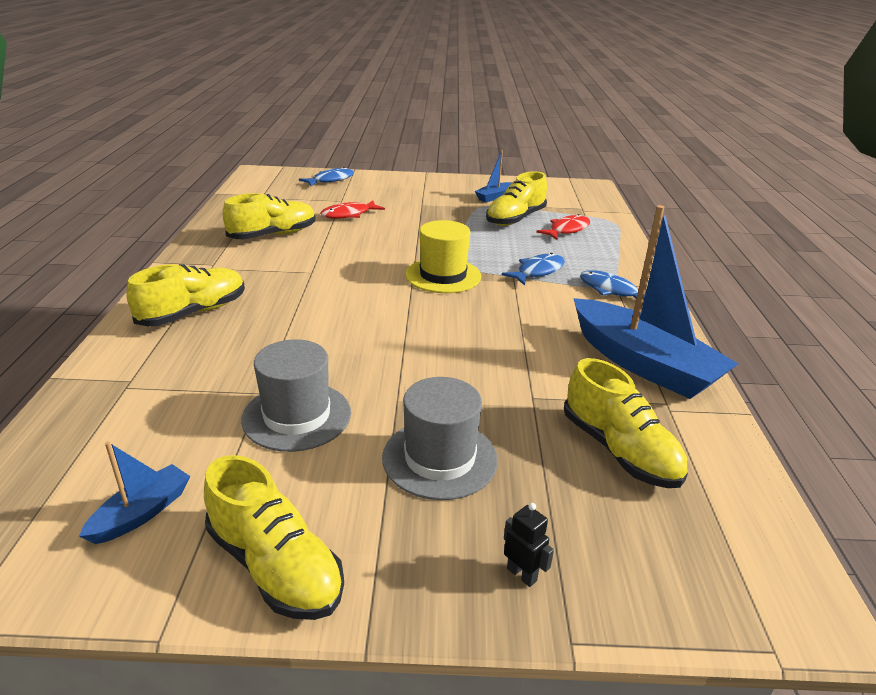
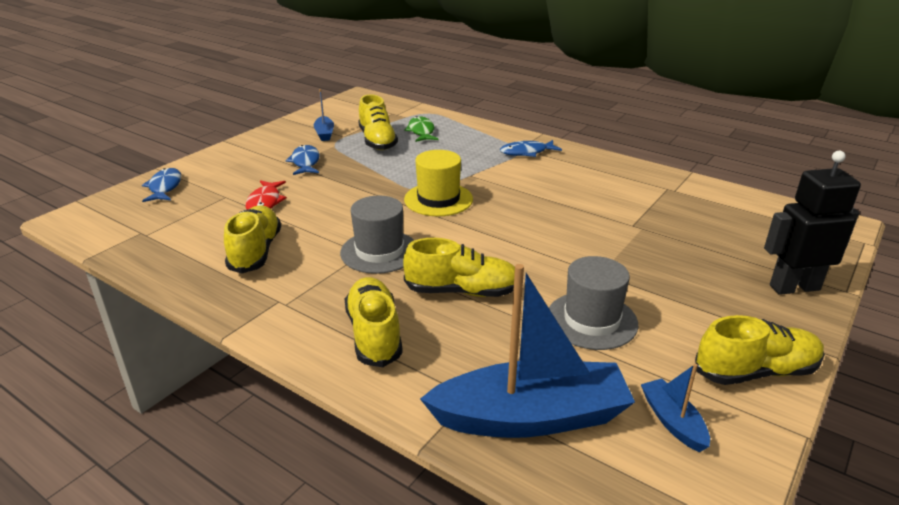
camera: 55 degrees left, 0 degrees up
grey hat [382,377,498,500] -> grey hat moved to [340,196,414,274]
blue fish [502,253,565,285] -> blue fish moved to [285,145,320,175]
black robot [504,503,554,587] -> black robot [764,151,861,295], size x2.46
red fish [536,214,590,240] -> green fish [404,116,438,142]
yellow shoe [564,358,688,488] -> yellow shoe moved to [403,238,515,297]
blue boat [574,205,738,399] -> blue boat moved to [420,264,635,438]

